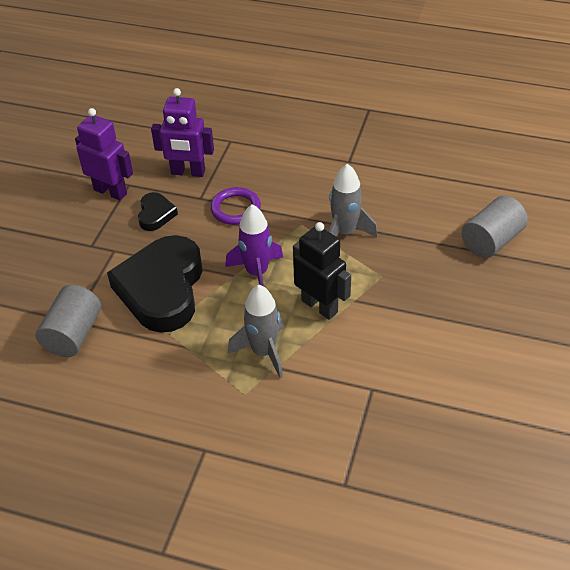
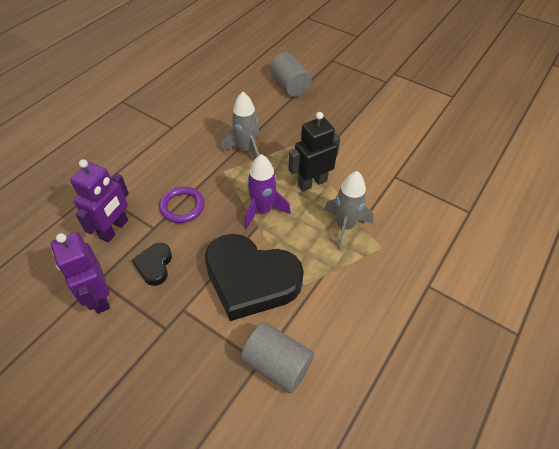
camera: 75 degrees left, 5 degrees up
purple robot [75,108,133,200] -> purple robot turned 75 degrees counterclockwise [51,232,110,314]
black heart [138,192,178,231] -> black heart turned 105 degrees counterclockwise [132,243,172,286]

